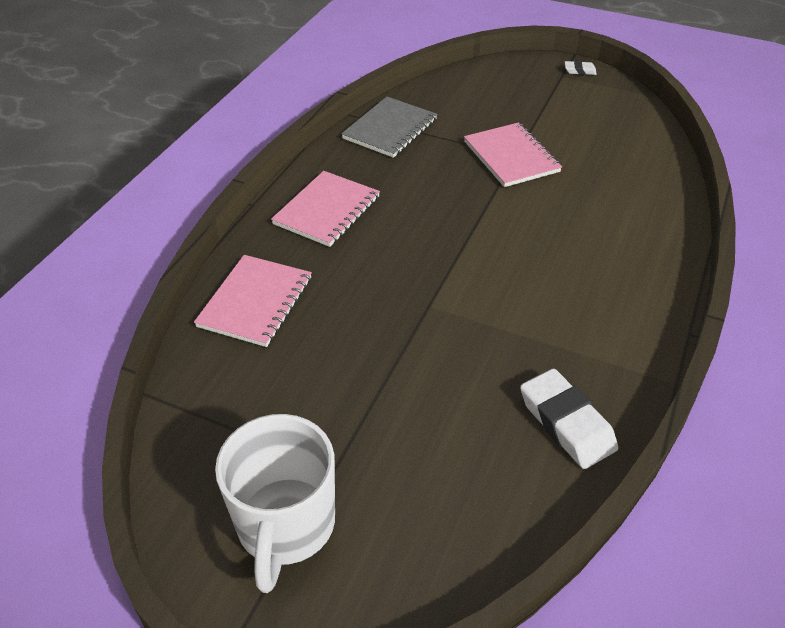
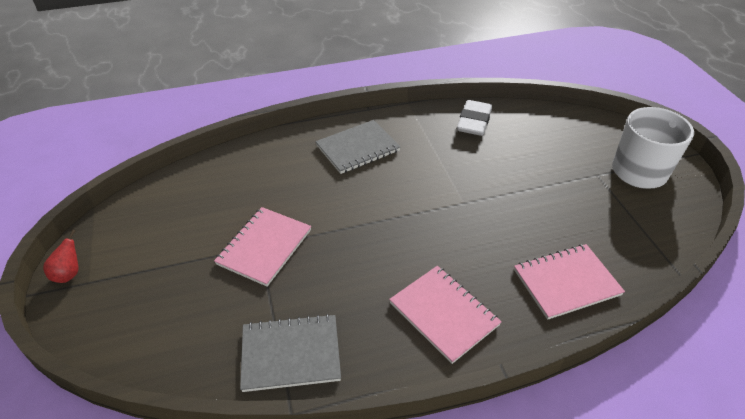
camera: 130 degrees left, 0 degrees up
pink notebook [271,171,380,247] -> pink notebook turned 60 degrees clockwise [389,266,502,364]
white eraser [565,61,597,75] -> red pear [43,230,79,283]
none -> grey notebook [315,120,400,174]

